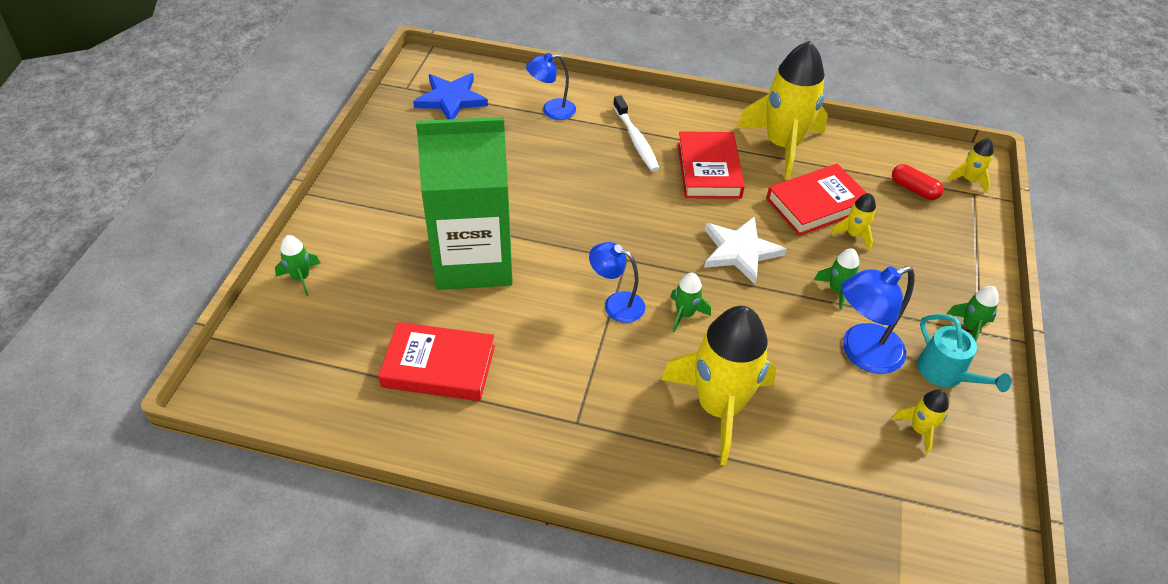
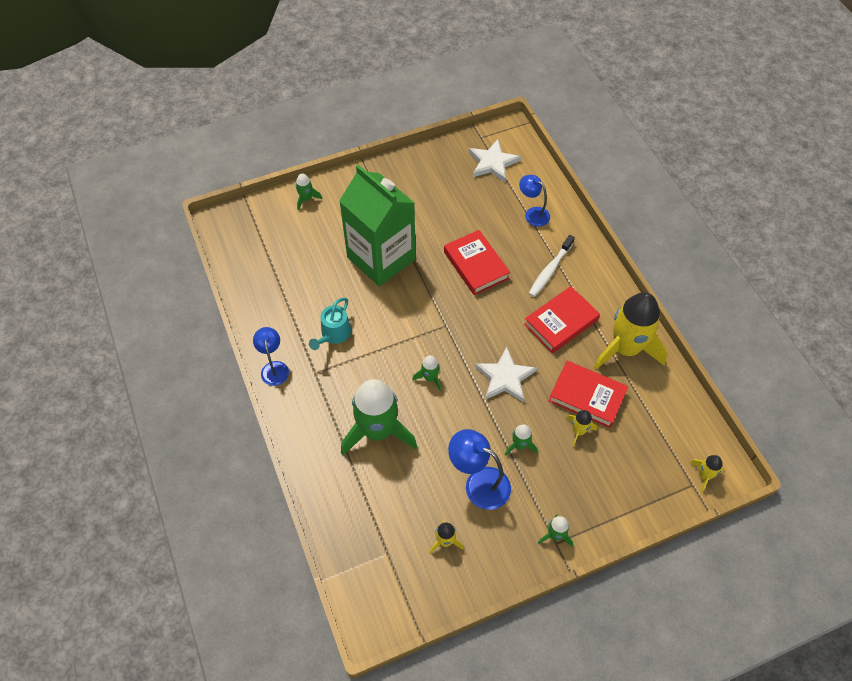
camera: 55 degrees right, 10 degrees up
red book [378,322,495,401] -> red book moved to [444,230,510,295]
blue star [413,73,488,119] -> white star [469,139,521,182]
blue lamp [589,242,645,323] -> blue lamp moved to [253,327,289,386]
yellow rocket [661,306,776,465] -> green rocket [341,379,417,455]
red capsule [892,164,944,200] -> none
turquoise watering can [917,314,1011,392] -> turquoise watering can moved to [309,298,351,350]

